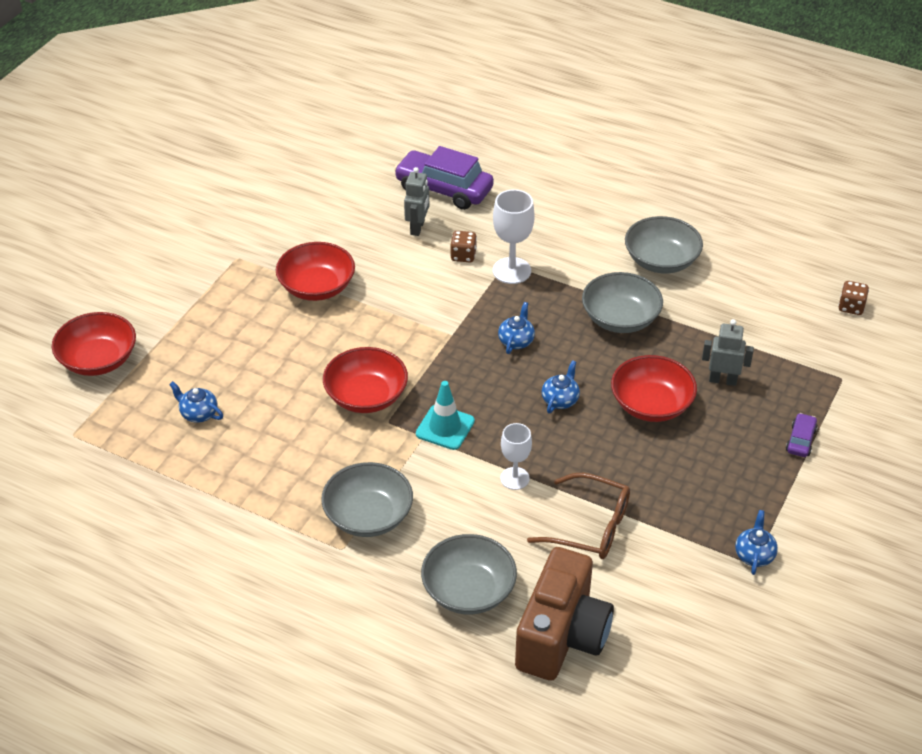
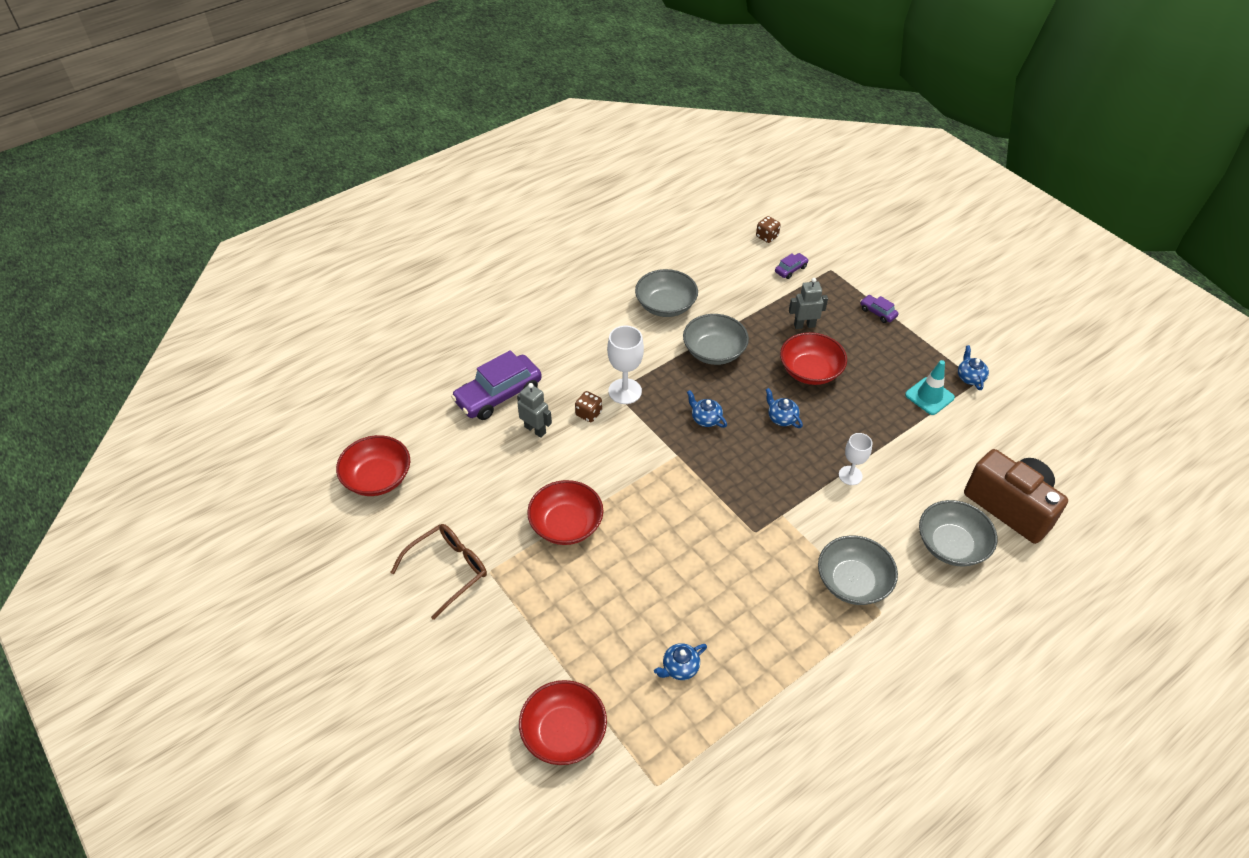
camera: 65 degrees left, 5 degrees up
red bowl [323,347,408,413] -> red bowl moved to [336,435,410,496]
turquoise traffic cone [416,381,475,450] -> turquoise traffic cone moved to [905,360,955,415]
brown glasses [527,473,630,559] -> brown glasses moved to [390,524,487,620]
grey robot [702,319,754,386] -> grey robot turned 45 degrees clockwise [789,278,828,329]
blue teapot [735,510,778,575] -> blue teapot turned 45 degrees clockwise [958,345,989,390]
none -> purple car [775,253,809,279]

